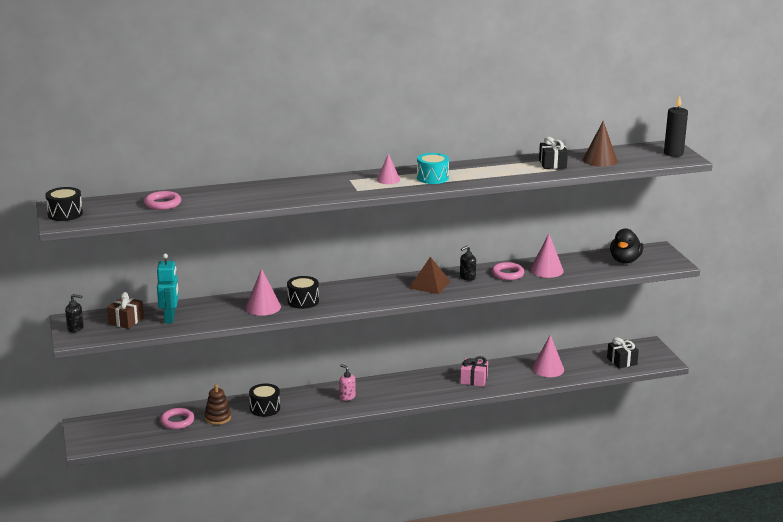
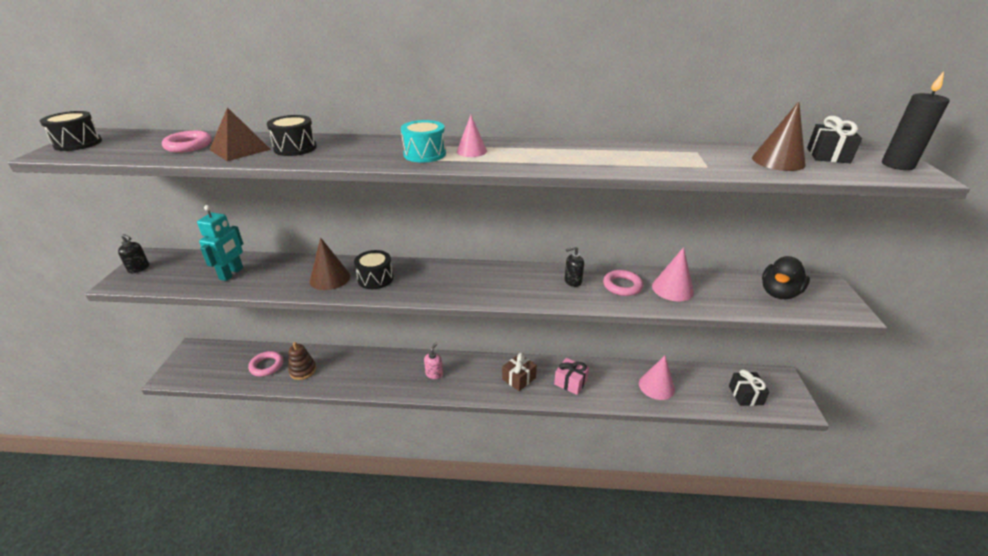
camera: 20 degrees right, 10 degrees up
brown gift [107,292,144,329] -> brown gift moved to [502,353,537,391]
pink cone [245,268,281,316] -> brown cone [310,237,350,290]
black drum [249,384,280,417] -> black drum moved to [267,115,317,156]
pink soap dispenser [339,364,356,401] -> pink soap dispenser turned 45 degrees clockwise [424,343,443,379]
brown pyramid [409,257,451,294] -> brown pyramid moved to [209,107,271,161]
turquoise drum [417,153,449,184] -> turquoise drum moved to [401,120,446,163]
black gift [539,137,568,169] -> black gift moved to [807,116,862,163]

